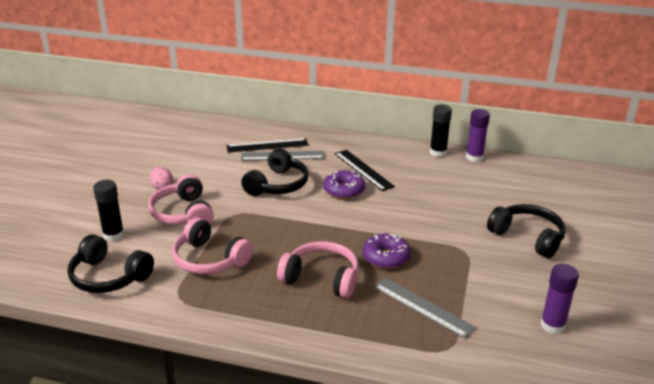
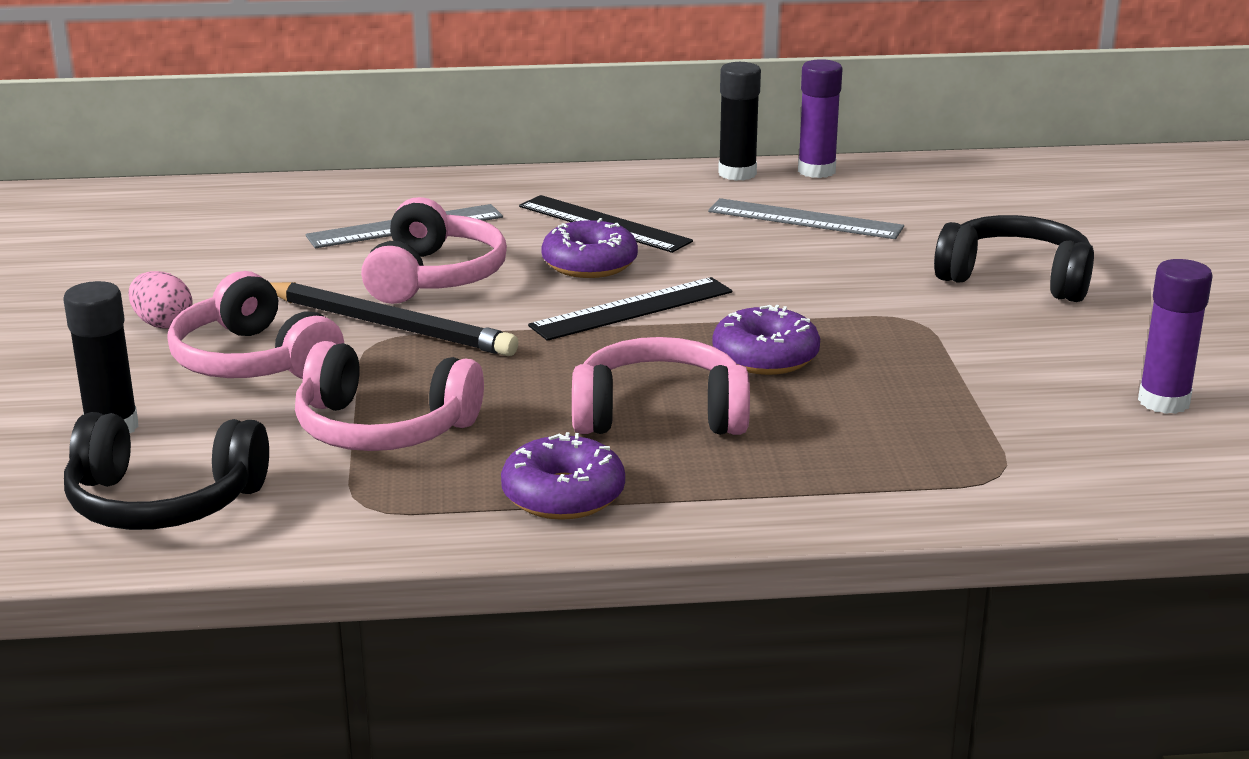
camera: 20 degrees left, 5 degrees down
black ruler [227,138,308,153] -> black ruler moved to [528,277,732,341]
black headphones [241,148,309,196] -> pink headphones [361,197,507,304]
grey ruler [374,278,476,338] -> grey ruler moved to [708,198,904,239]
none -> black pencil [270,282,518,356]
none -> purple donut [501,432,625,520]

